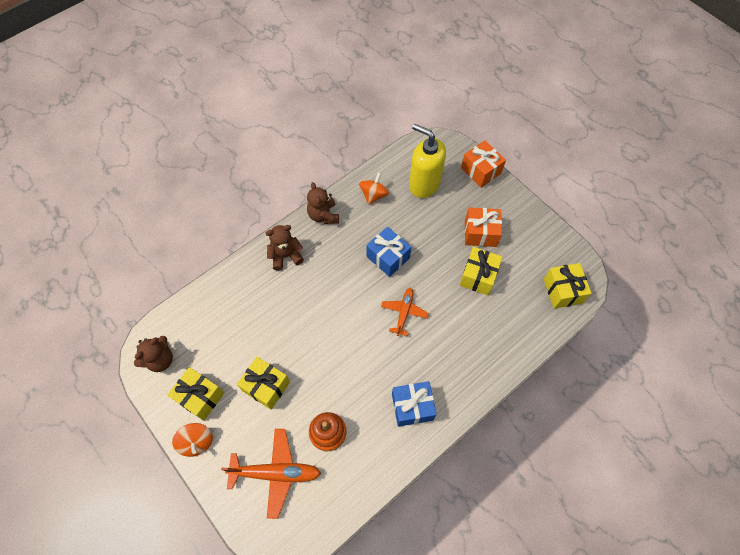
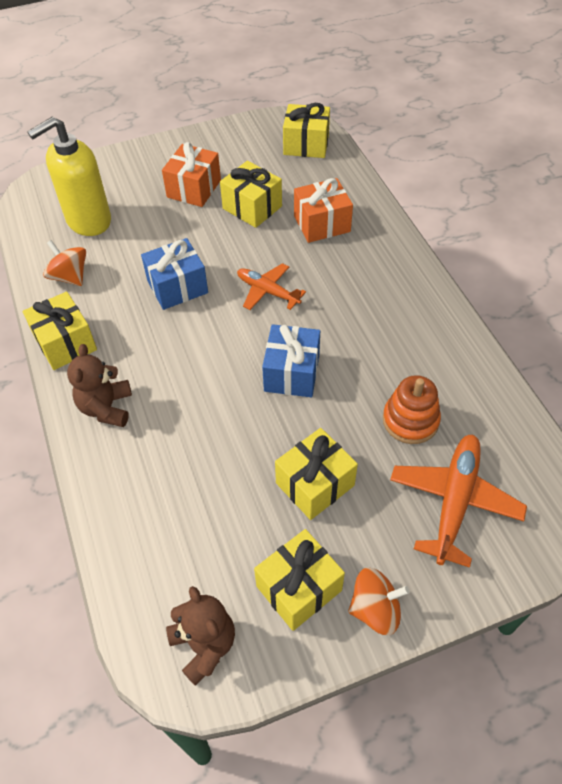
camera: 70 degrees left, 10 degrees down
brown teddy bear [307,182,339,224] -> yellow gift [23,292,97,370]
blue gift [392,381,437,427] -> blue gift moved to [262,324,320,397]
orange gift [461,140,506,188] -> orange gift moved to [294,178,353,243]

